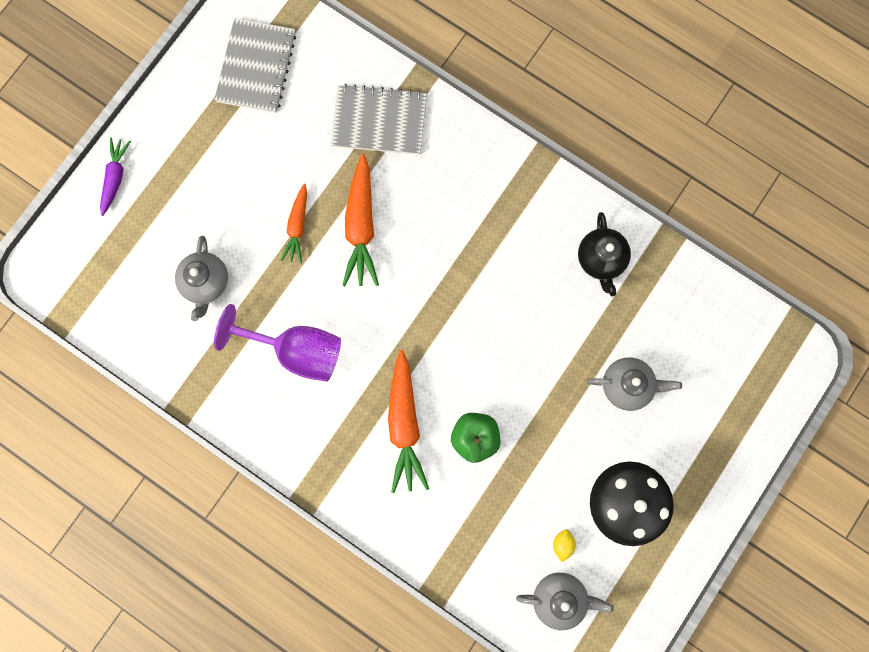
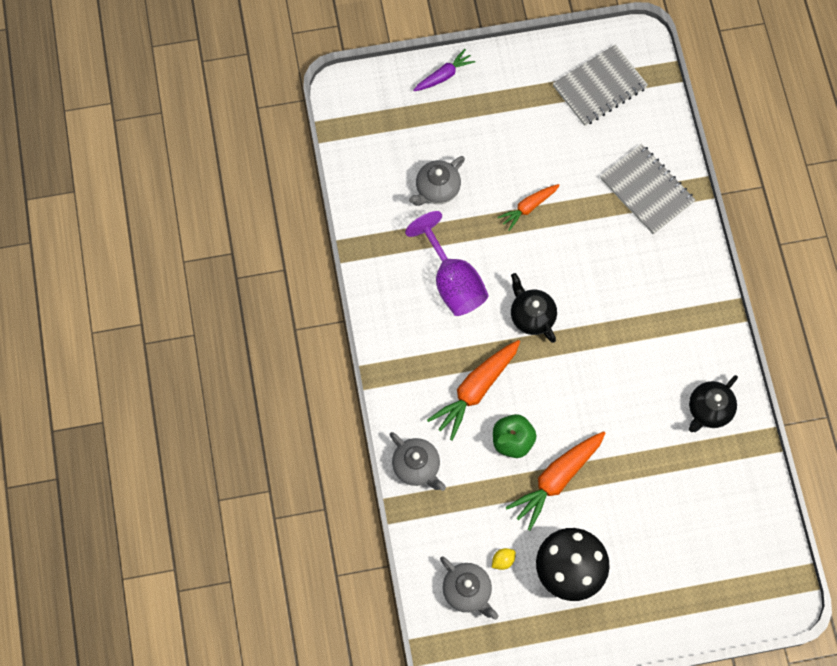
camera: 45 degrees right, 10 degrees down
orange carrot [342,154,379,286] -> orange carrot moved to [506,431,605,531]
grey teapot [587,357,682,411] -> grey teapot moved to [390,432,446,491]
none -> black teapot [511,273,557,343]

